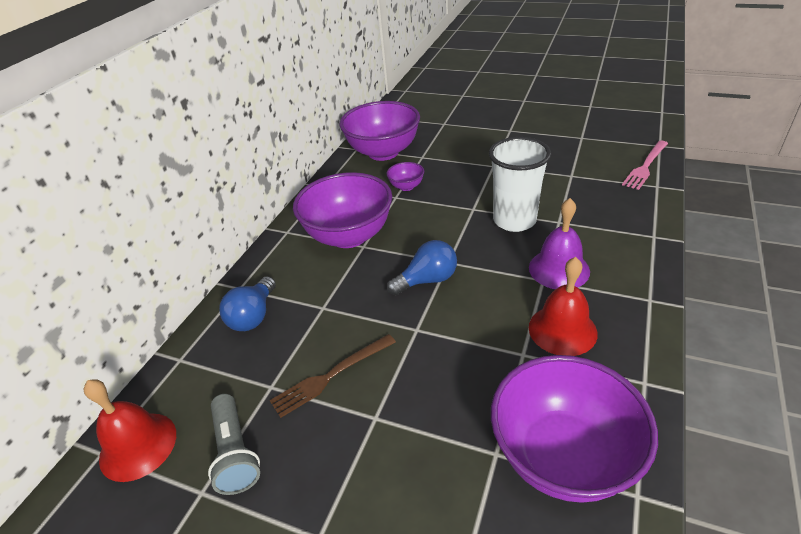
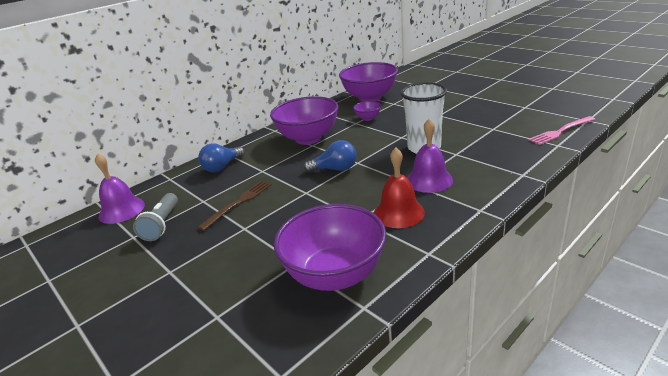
camera: 25 degrees right, 10 degrees down
red bell [83,379,176,482] -> purple bell [95,153,145,224]
brown fork [270,334,396,418] -> brown fork turned 135 degrees clockwise [198,181,271,231]

